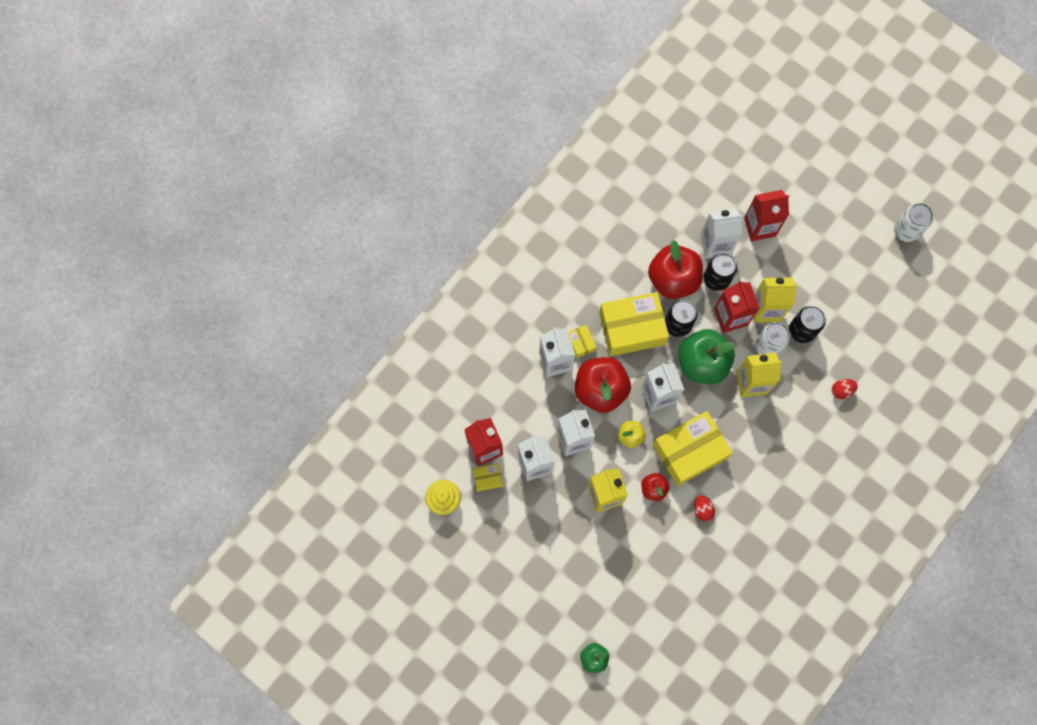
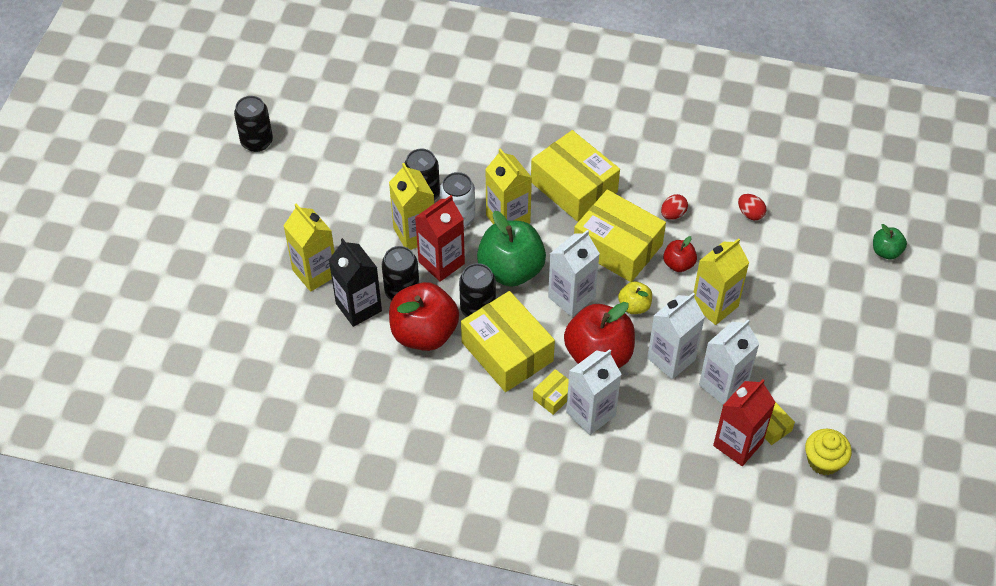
camera: 115 degrees left, 20 degrees down
white carton [700,209,742,259] -> black carton [329,238,382,327]
red carton [744,190,789,242] -> yellow carton [283,203,335,292]
red egg [832,379,858,399] -> red egg moved to [738,194,766,220]
white can [894,203,933,242] -> black can [234,96,273,152]
none -> yellow box [531,130,620,222]

